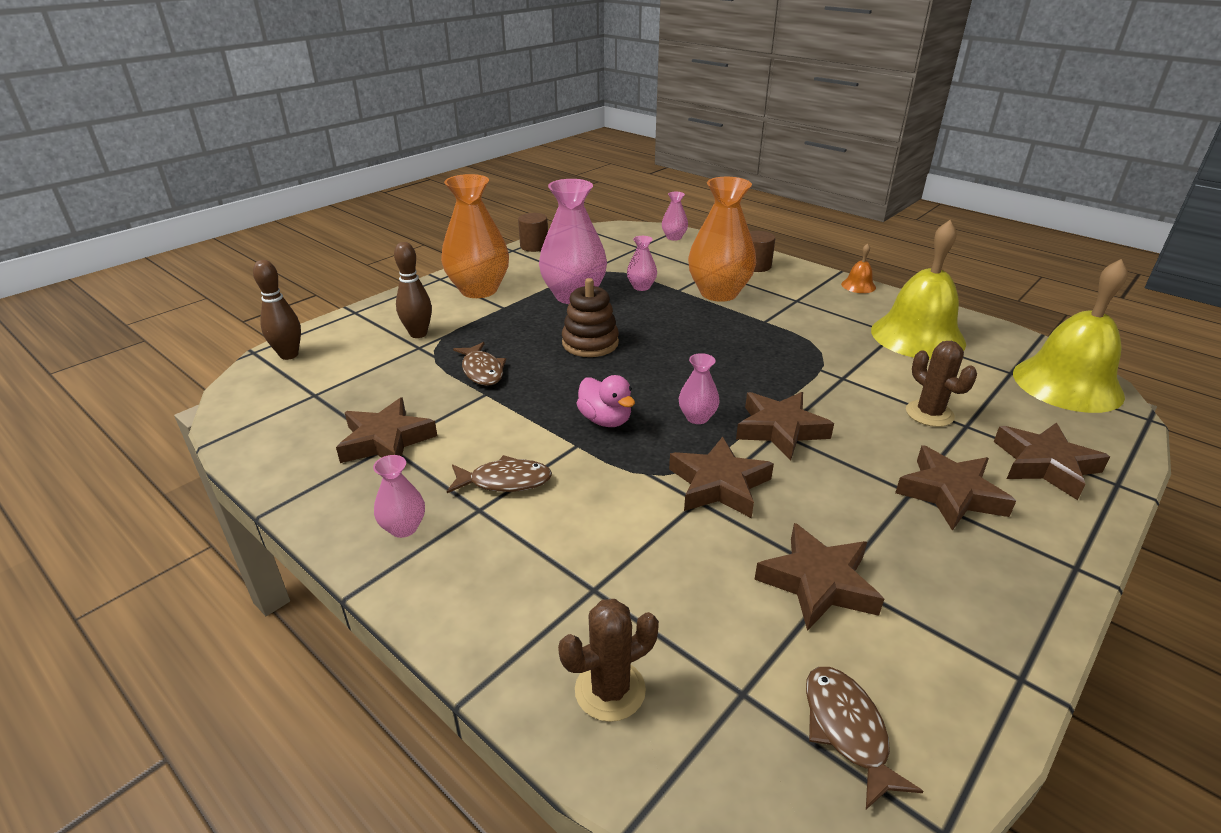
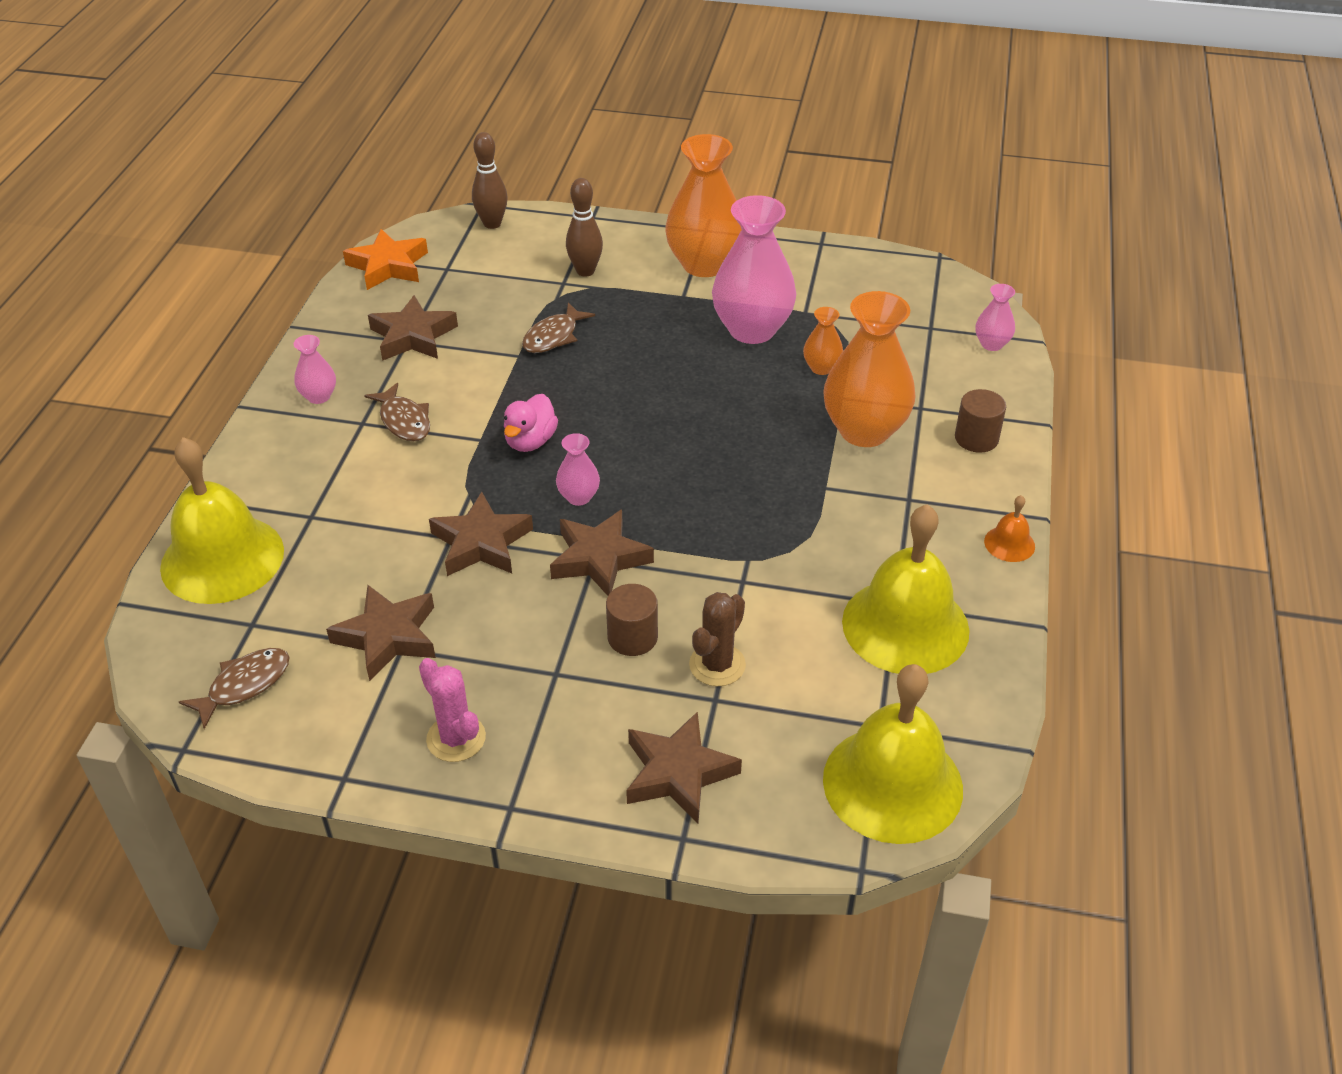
camera: 60 degrees right, 10 degrees up
brown cylinder [518,213,548,252] -> brown cylinder moved to [606,584,658,656]
brown cactus [558,599,659,722] -> yellow bell [160,437,284,604]
brown stacking toy [562,278,619,357] -> none
pink vase [627,236,657,291] -> orange vase [803,307,843,375]
brown star [895,445,1016,531] -> none
none -> orange star [343,229,428,290]
none -> pink cactus [419,658,486,762]

